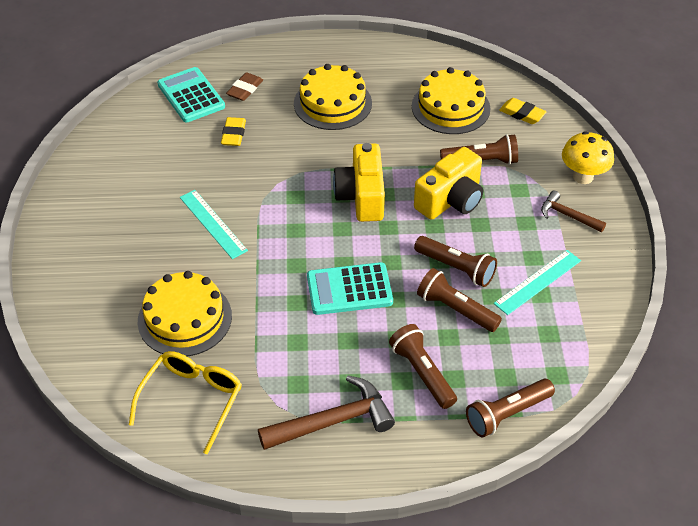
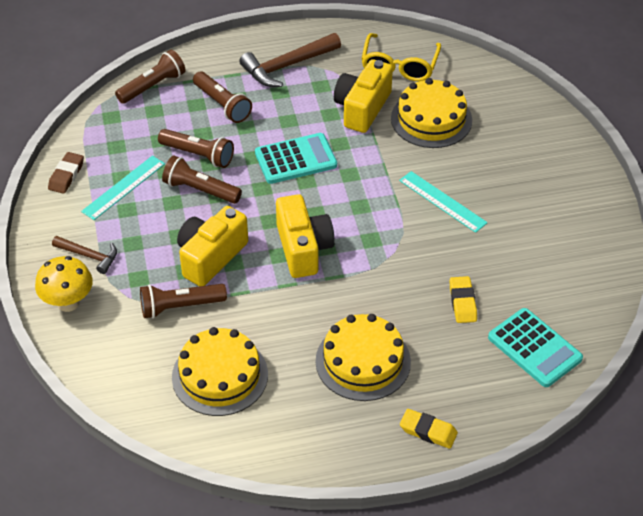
camera: 170 degrees right, 0 degrees up
brown eraser [226,72,263,101] -> brown eraser moved to [48,152,84,194]
yellow eraser [499,98,547,124] -> yellow eraser moved to [400,409,458,449]
none -> yellow camera [334,59,393,133]

